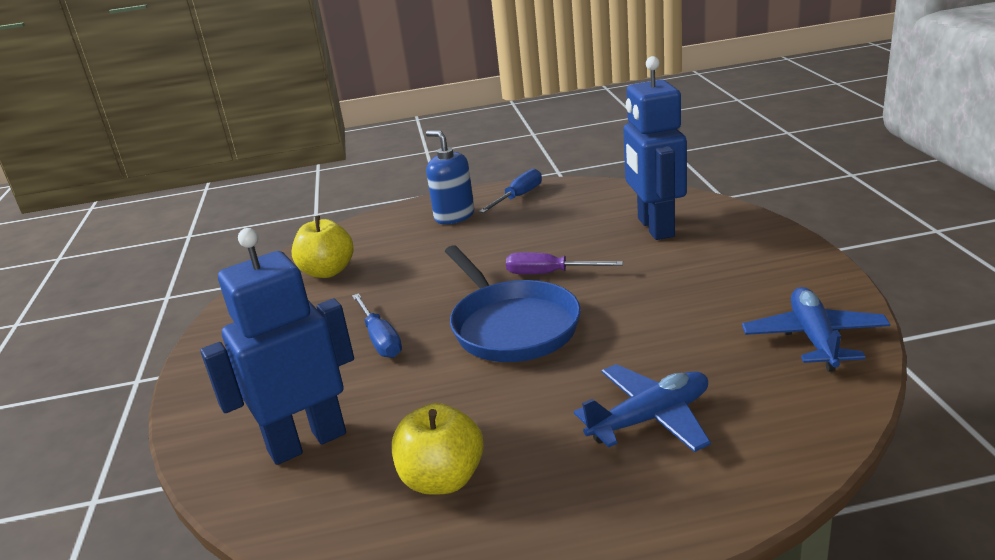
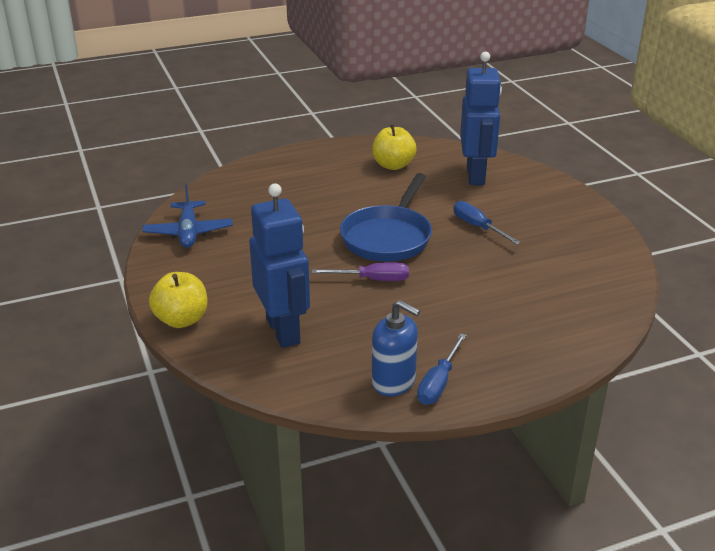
camera: 165 degrees right, 5 degrees up
blue robot [200,228,354,465] -> blue robot turned 45 degrees counterclockwise [460,52,502,185]
yellow apple [292,216,354,278] -> yellow apple moved to [149,272,208,328]
blue soap dispenser [426,131,474,224] -> blue soap dispenser moved to [372,300,420,396]
blue pan [445,245,581,362] -> blue pan turned 120 degrees counterclockwise [340,173,432,262]
blue plane [574,364,711,452] -> none

